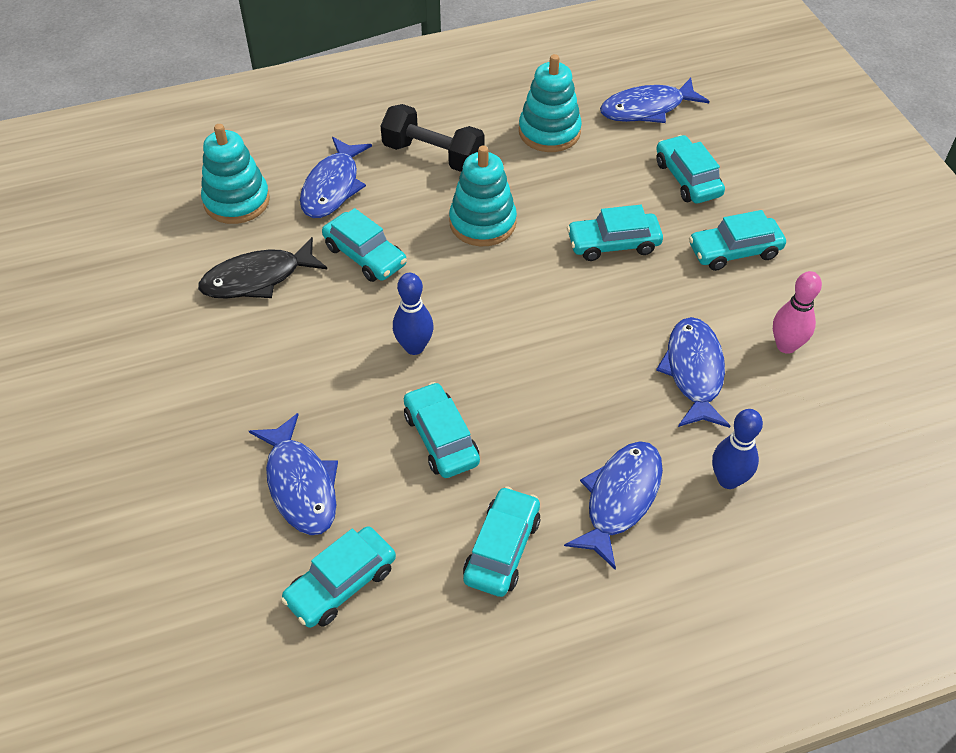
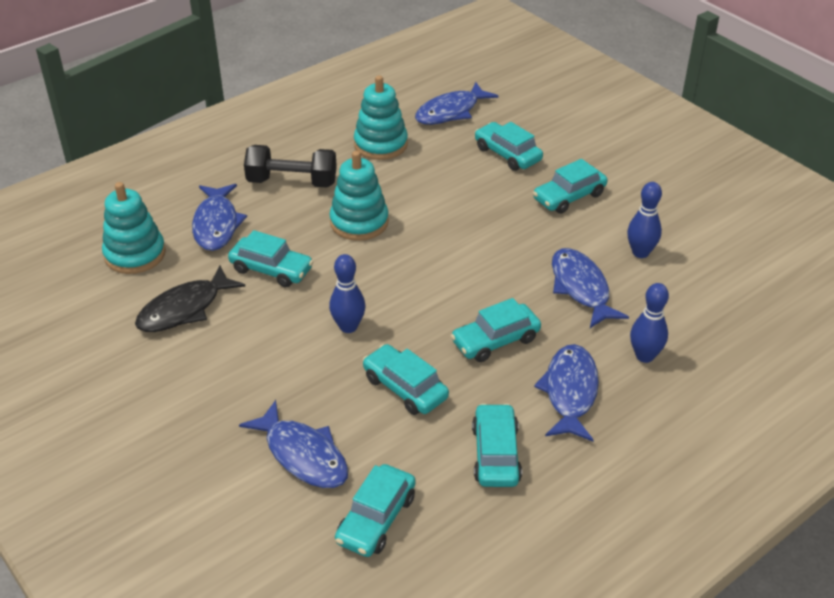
camera: 20 degrees left, 10 degrees down
turquoise car [567,205,663,261] -> turquoise car moved to [451,298,541,362]
pink bowling pin [773,271,822,354] -> blue bowling pin [627,182,662,258]

